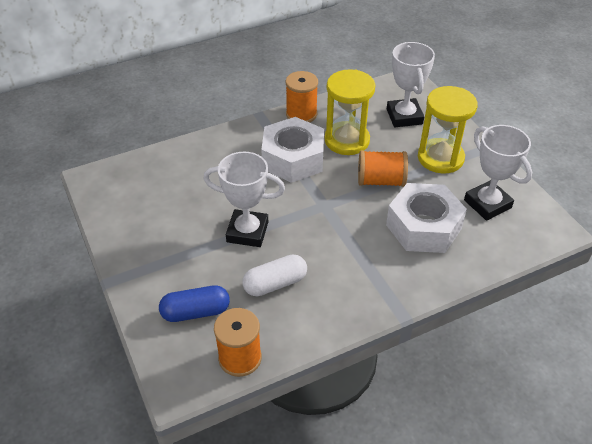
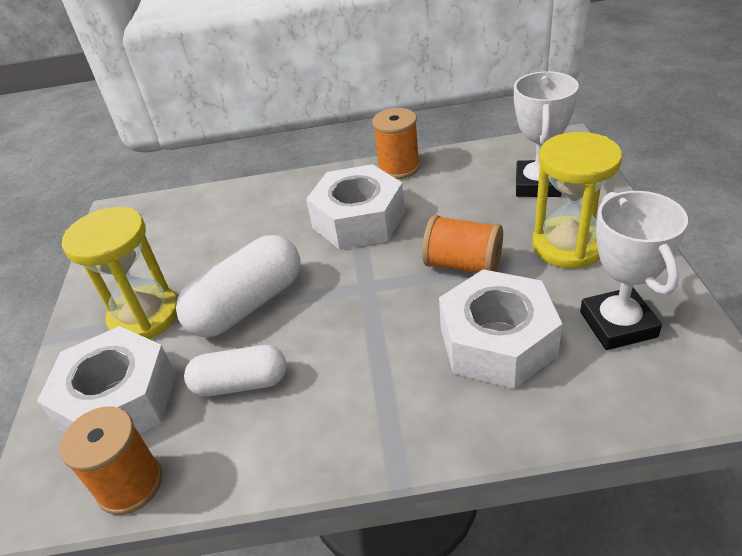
camera: 25 degrees right, 5 degrees down
blue capsule [159,285,230,322] -> white nut [37,326,176,434]
white trophy [204,152,285,247] -> white capsule [176,235,301,338]
yellow hourglass [325,69,375,155] -> yellow hourglass moved to [62,207,177,339]

